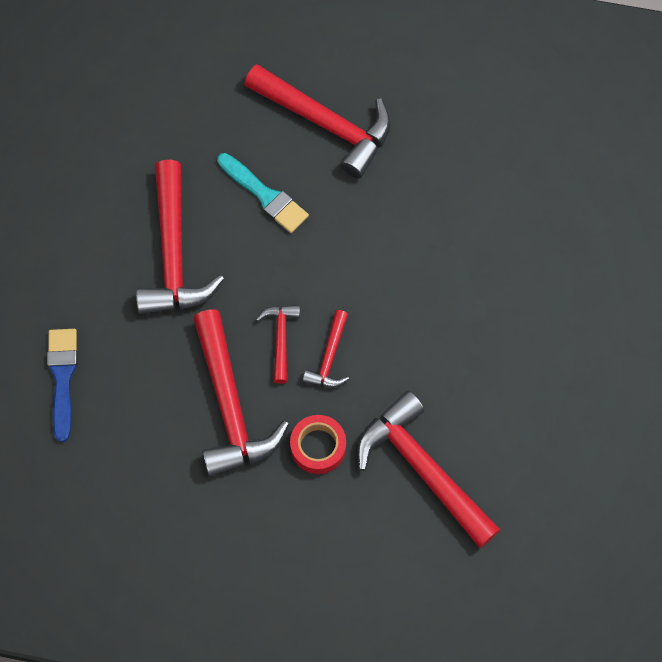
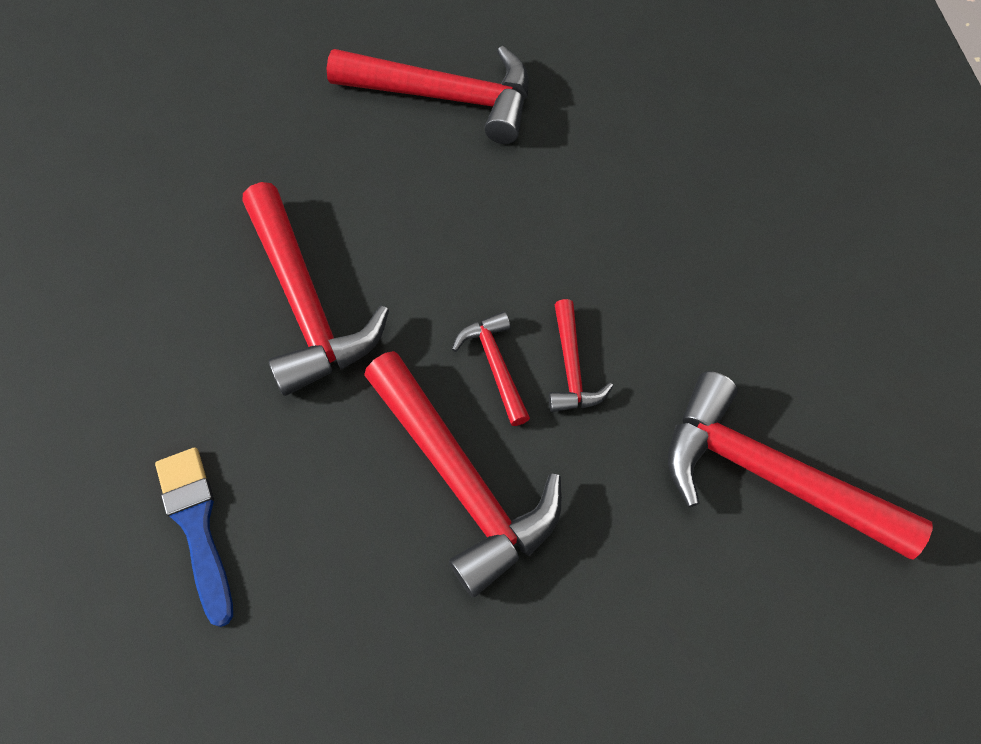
camera: 20 degrees left, 5 degrees down
turquoise brush [217,153,309,233] -> none
red tape [290,415,346,474] -> none

